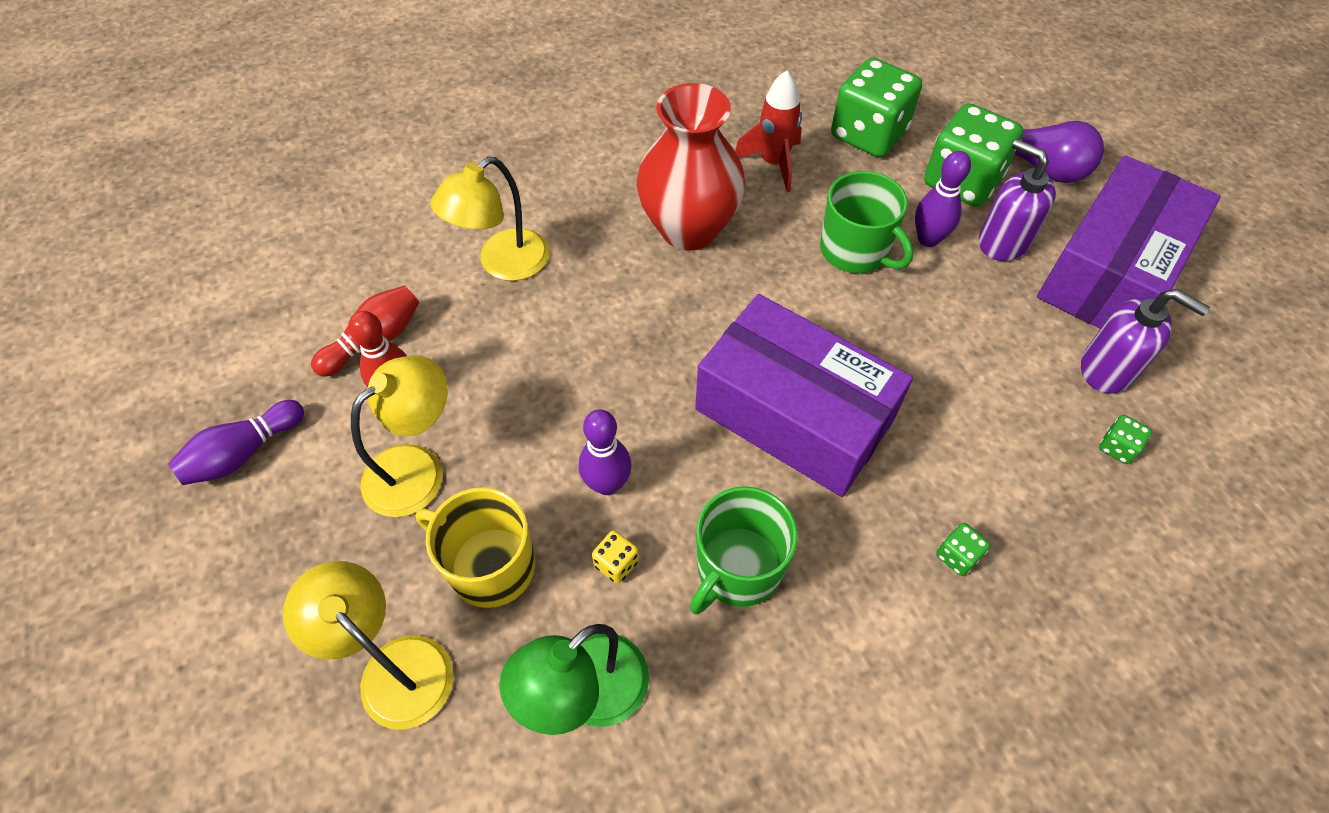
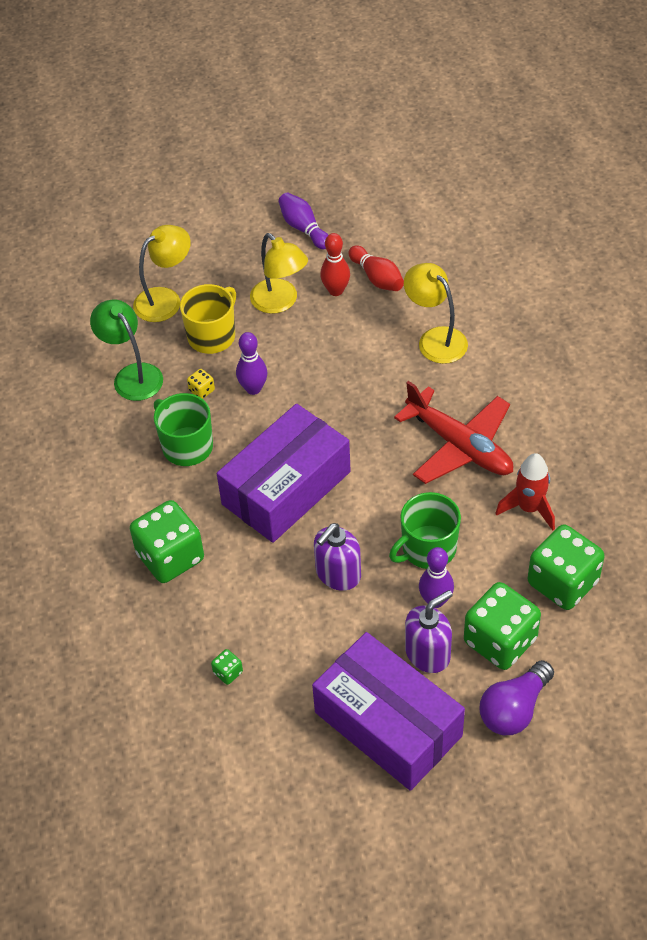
camera: 100 degrees right, 5 degrees down
red vase [637,83,745,251] -> red plane [394,381,513,484]
green dice [936,523,990,576] -> green dice [130,500,204,583], size x2.46
purple soap dispenser [1081,289,1210,394] -> purple soap dispenser moved to [314,523,361,591]

